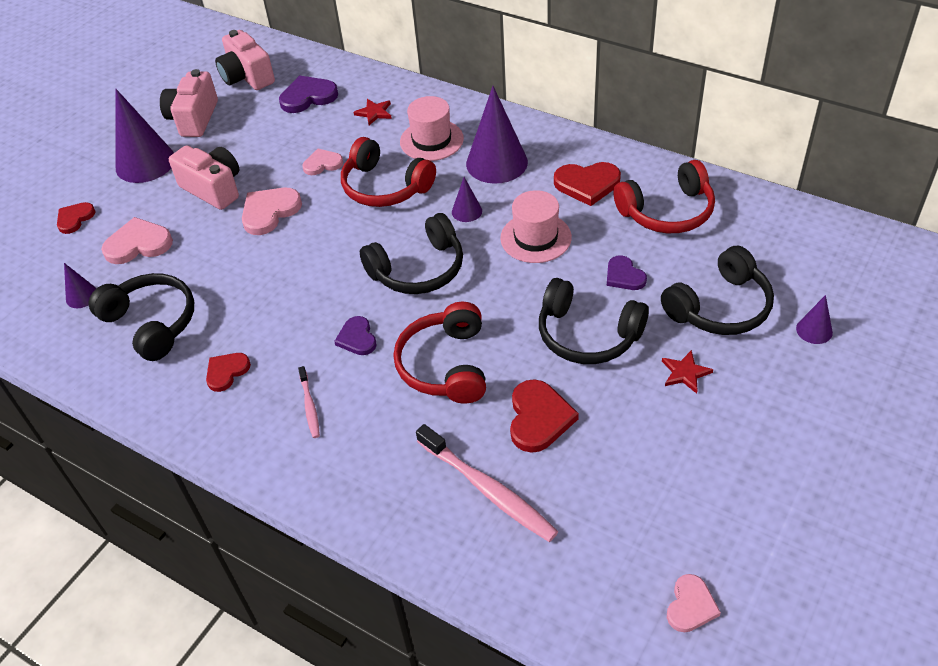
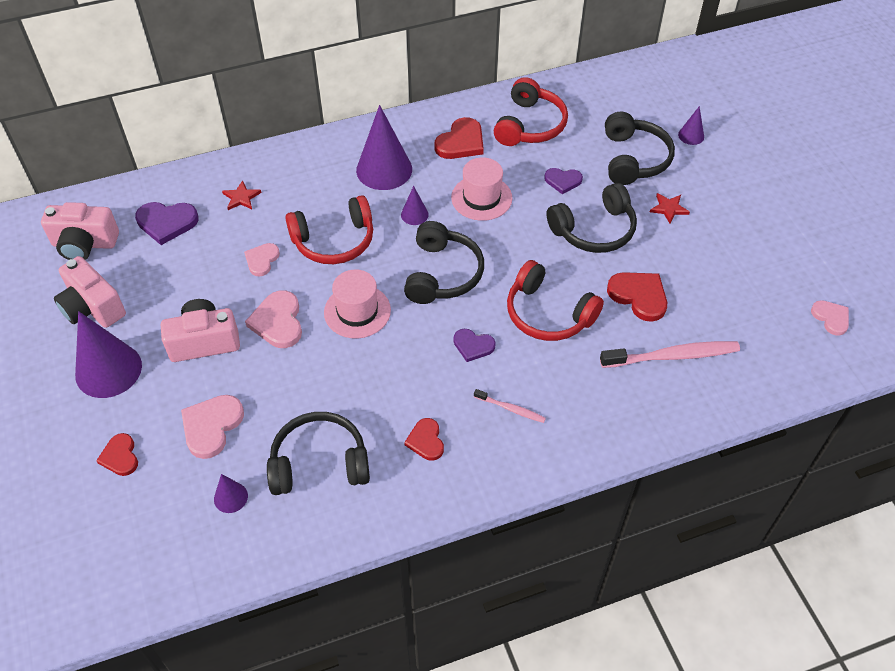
camera: 55 degrees left, 5 degrees up
purple heart [279,75,338,113] -> purple heart turned 105 degrees counterclockwise [135,202,198,245]
pink hat [400,96,464,161] -> pink hat moved to [324,270,391,338]

